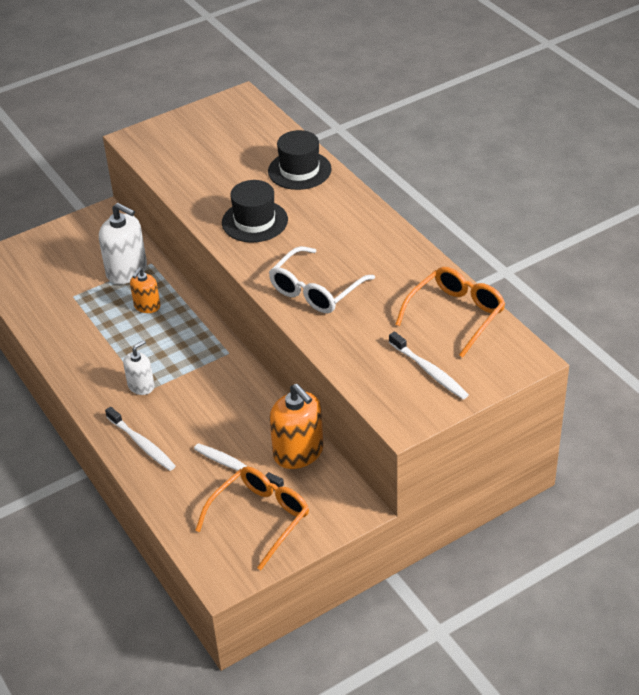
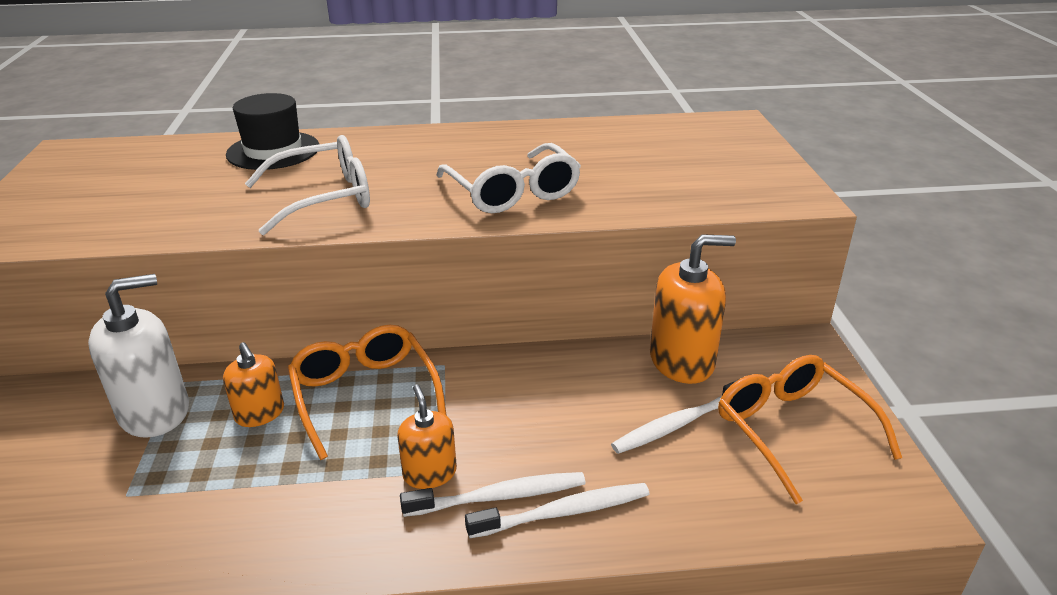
camera: 65 degrees left, 10 degrees down
white soap dispenser [123,340,154,395] -> orange soap dispenser [397,385,457,489]
black hat [222,180,288,243] -> white glasses [245,135,370,235]
white toothbrush [389,331,469,399] -> white toothbrush moved to [400,472,586,517]
orange glasses [395,267,505,358] -> orange glasses moved to [288,325,447,460]

